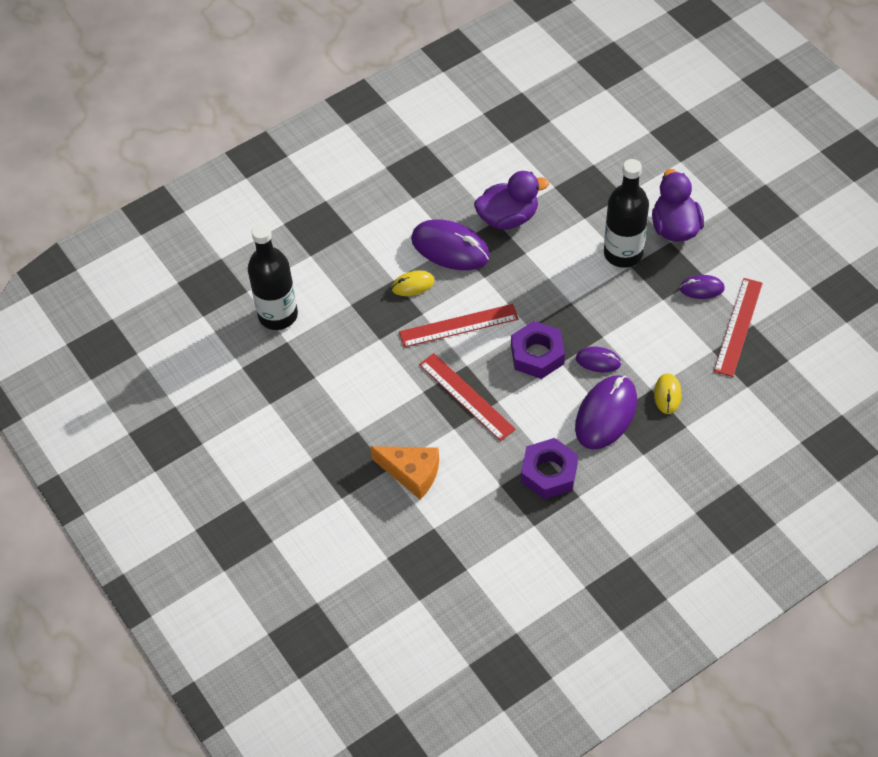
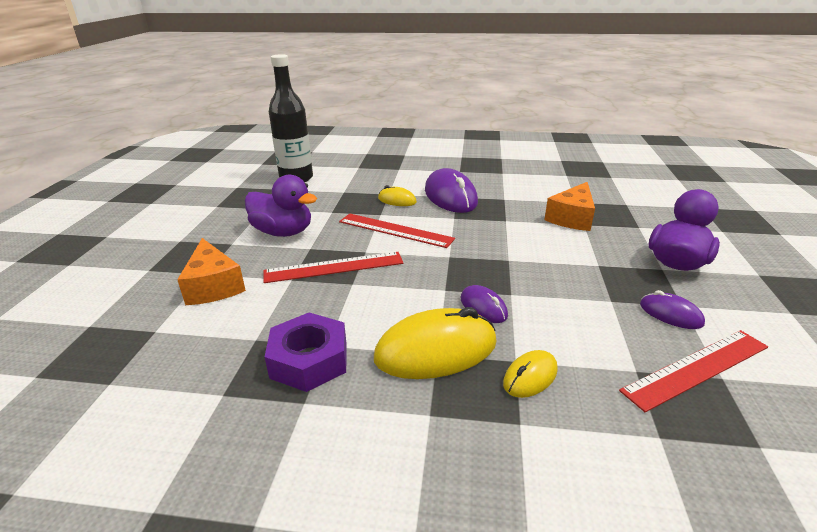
camera: 40 degrees right, 25 degrees down
red ruler [419,353,516,441] -> red ruler turned 75 degrees clockwise [263,252,403,283]
purple duck [474,171,549,230] -> purple duck moved to [245,175,317,237]
purple nut [511,321,565,379] -> none
purple mouse [575,375,637,449] -> yellow mouse [374,307,497,379]
black bottle [604,159,649,268] -> none
none -> orange cheese [544,182,595,231]

